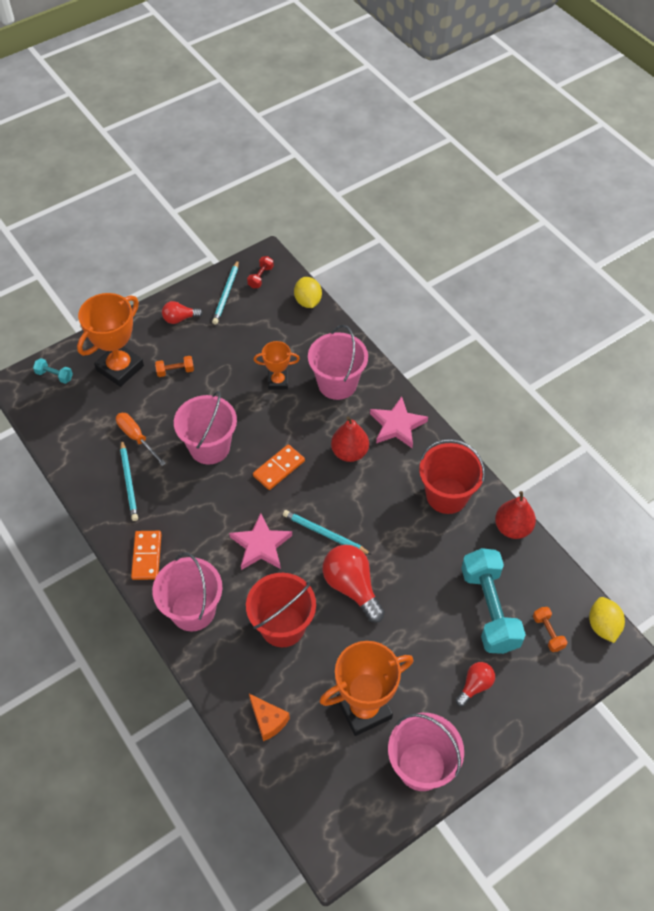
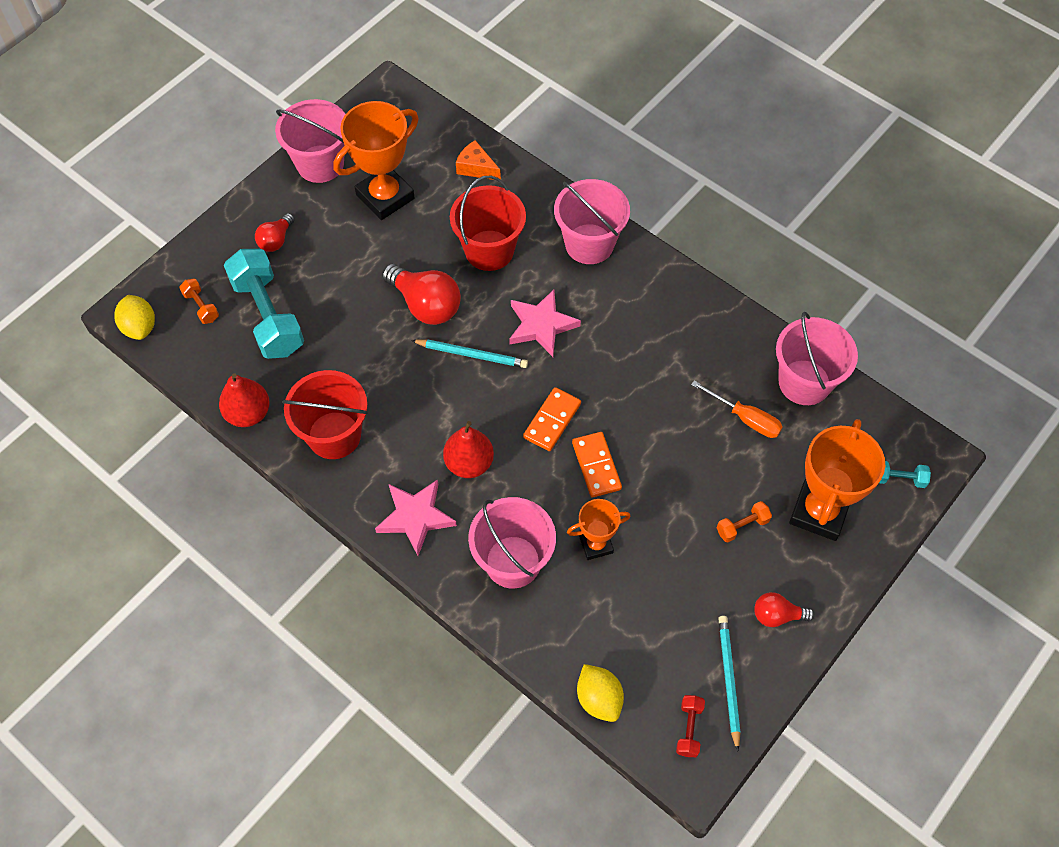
camera: 165 degrees right, 5 degrees up
turquoise pencil [120,440,138,521] -> none
orange domino [131,531,162,580] -> orange domino moved to [572,432,622,498]
red light bulb [162,301,203,324] -> red light bulb turned 150 degrees counterclockwise [754,592,815,627]
pink bucket [174,391,237,465] -> pink bucket moved to [776,312,858,405]

